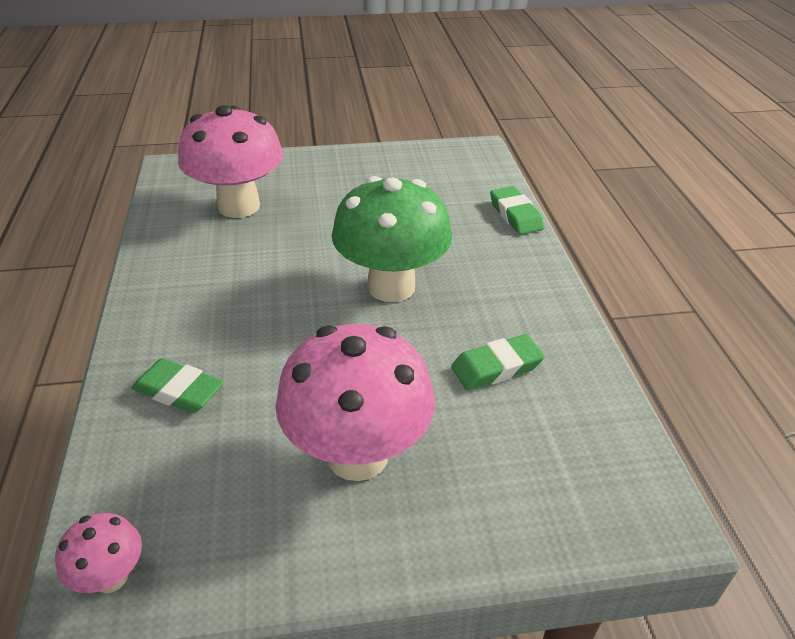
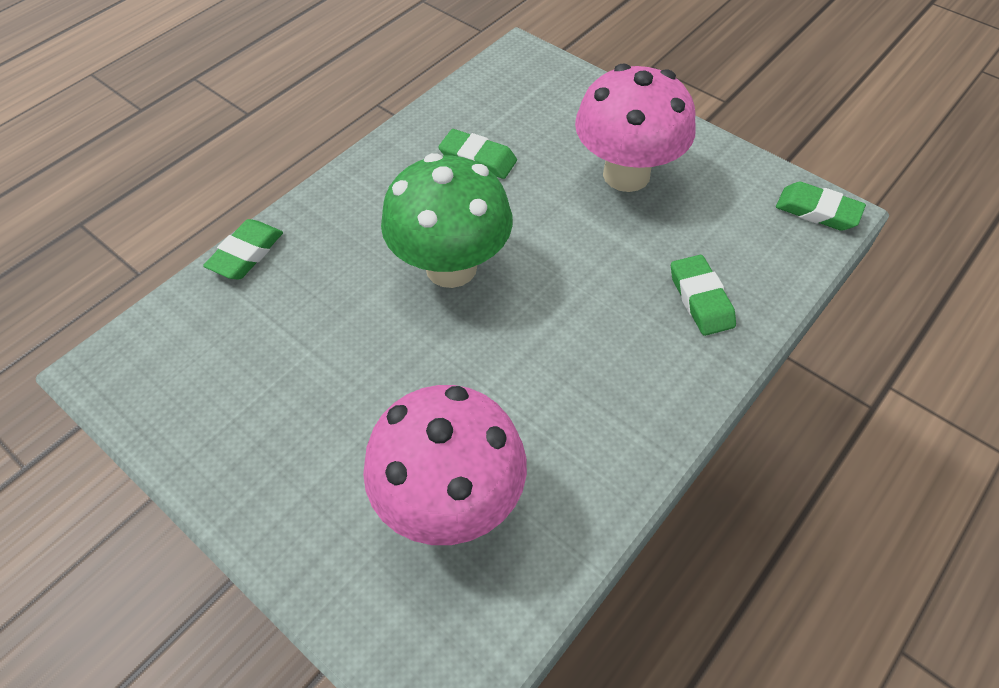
camera: 130 degrees left, 15 degrees up
pink mushroom [55,513,142,593] -> green eraser [776,182,866,231]

